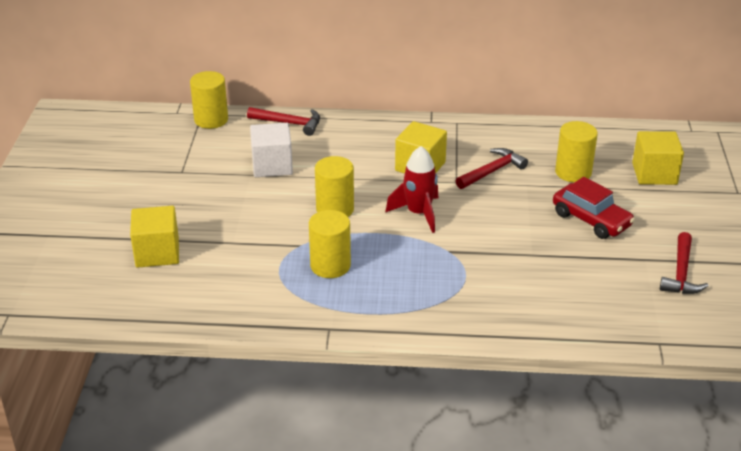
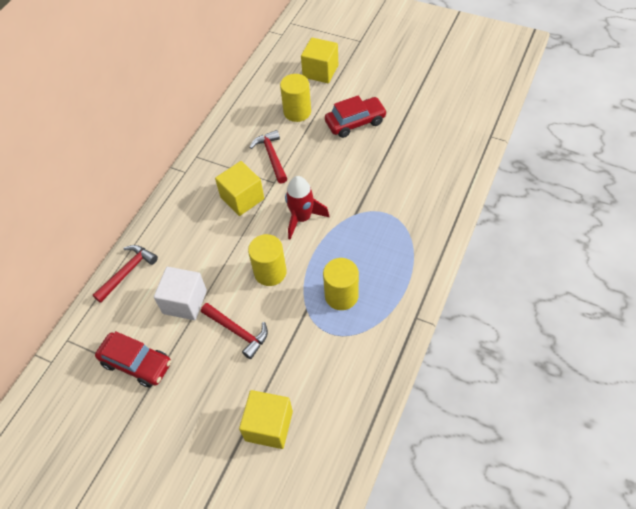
camera: 65 degrees left, 20 degrees up
yellow cylinder [190,71,228,129] -> none
red hammer [660,232,709,294] -> red hammer moved to [201,303,268,359]
none -> red car [95,331,171,388]

